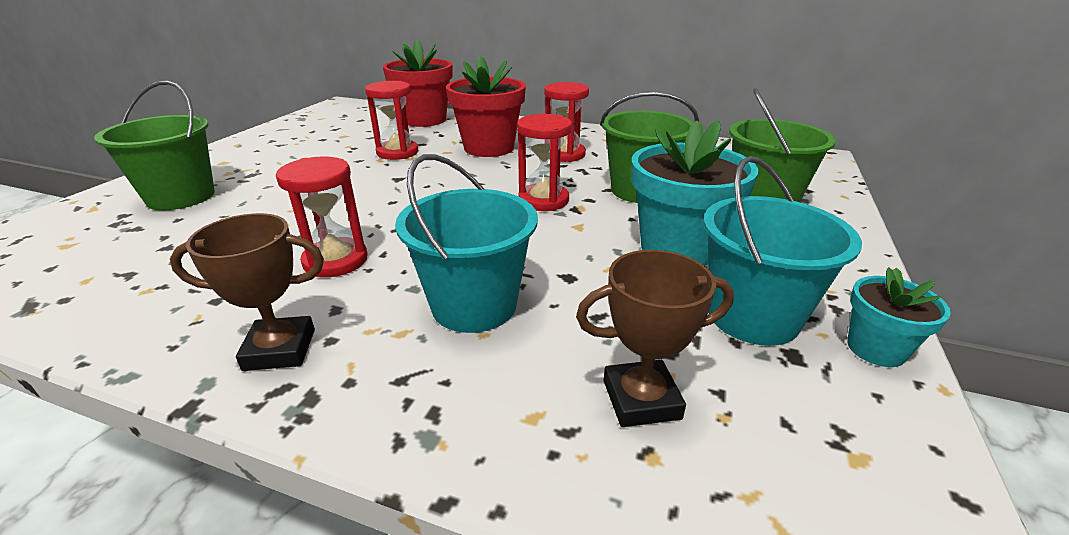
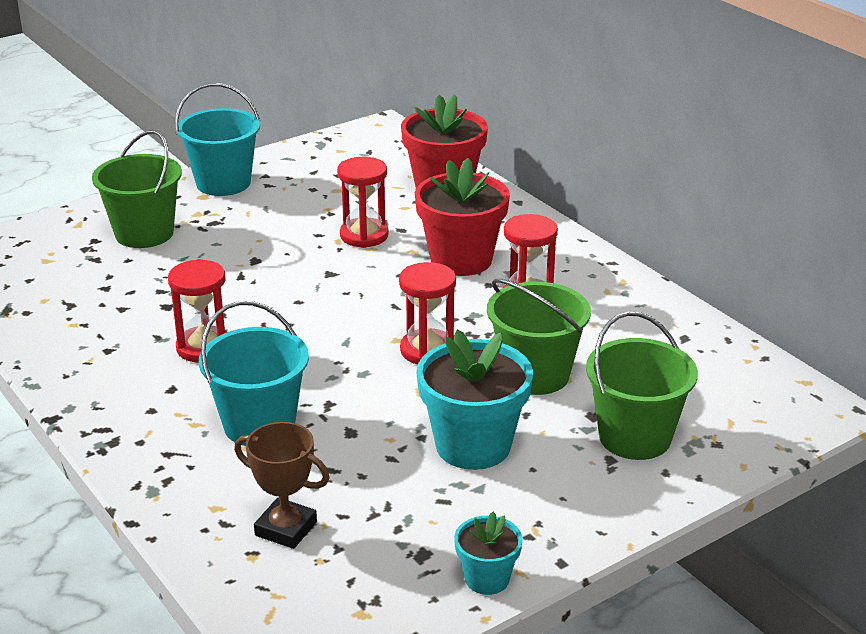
camera: 35 degrees right, 0 degrees up
brown trophy [170,213,324,371] -> none
turquoise bucket [703,156,862,346] -> turquoise bucket moved to [175,83,260,196]

